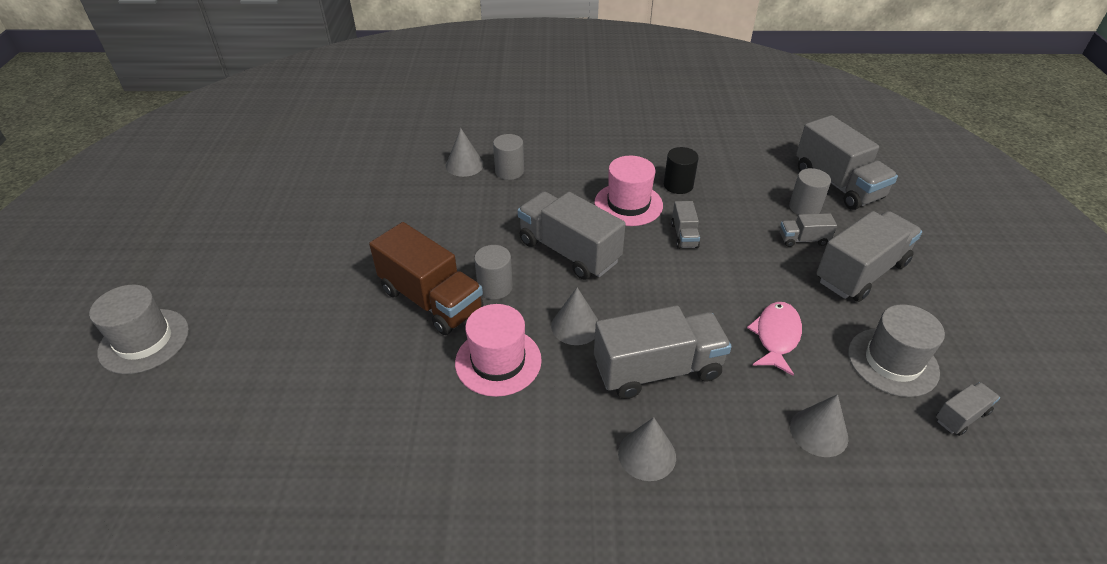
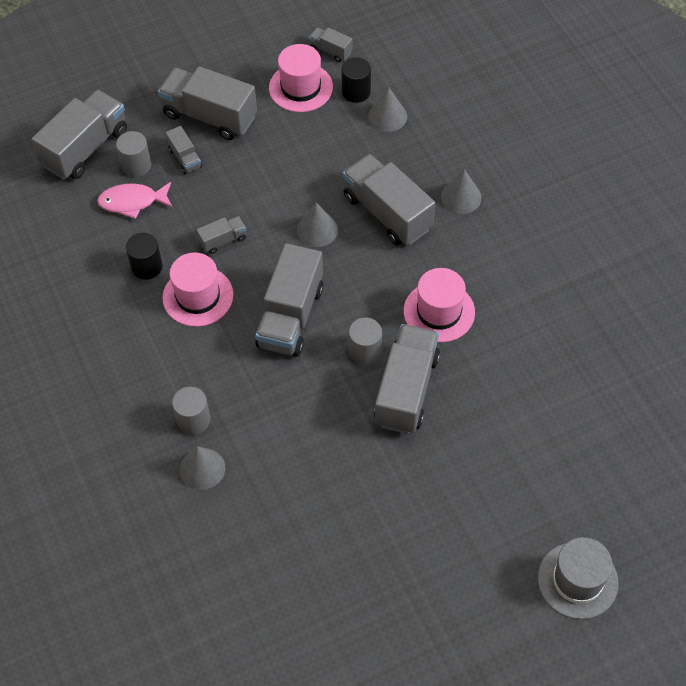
camera: 115 degrees left, 15 degrees up
brown truck [369,222,483,335] -> grey truck [374,324,440,434]
grey cone [551,287,598,345] -> grey cone moved to [297,203,338,247]
pink fish [747,302,802,376] -> pink fish moved to [97,182,173,219]
grey hat [848,304,945,397] -> pink hat [269,44,333,112]
none -> black cylinder [341,57,371,103]

